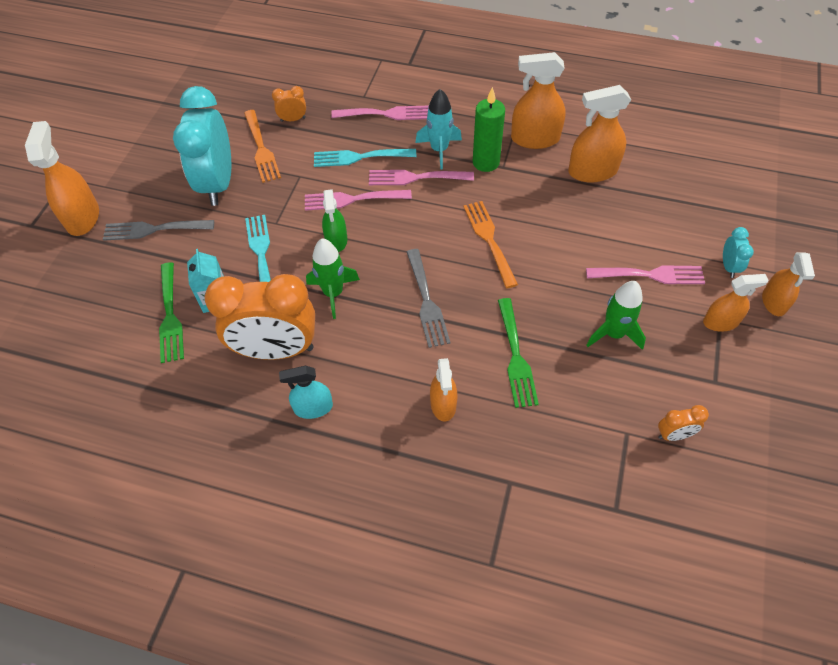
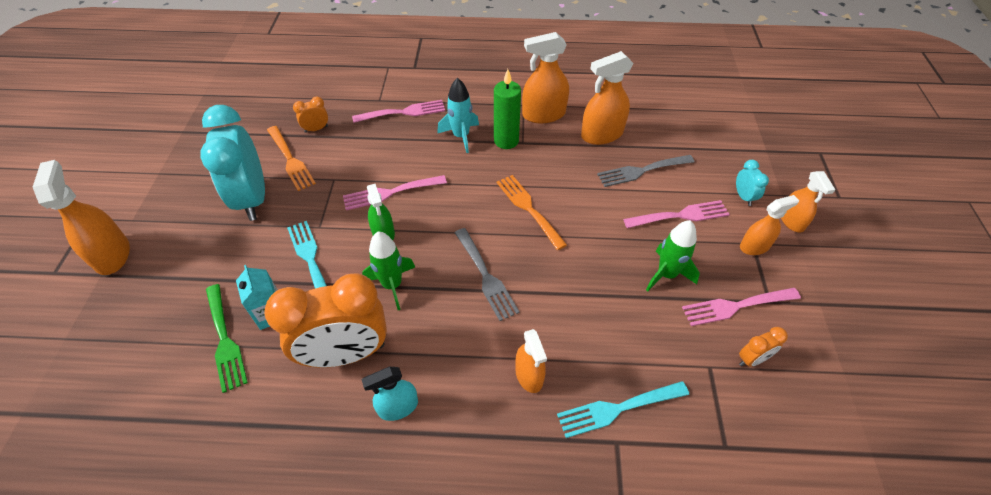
camera: 15 degrees left, 5 degrees down
grey fork [103,220,214,241] -> grey fork moved to [597,155,695,187]
turquoise fork [314,149,416,167] -> turquoise fork moved to [557,381,689,438]
pink fork [369,170,474,185] -> pink fork moved to [682,288,801,326]
green fork [498,298,539,408] -> none

